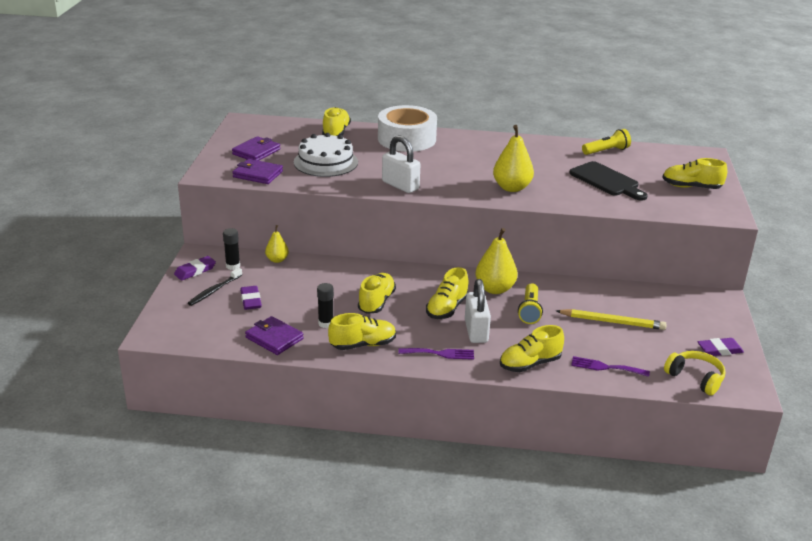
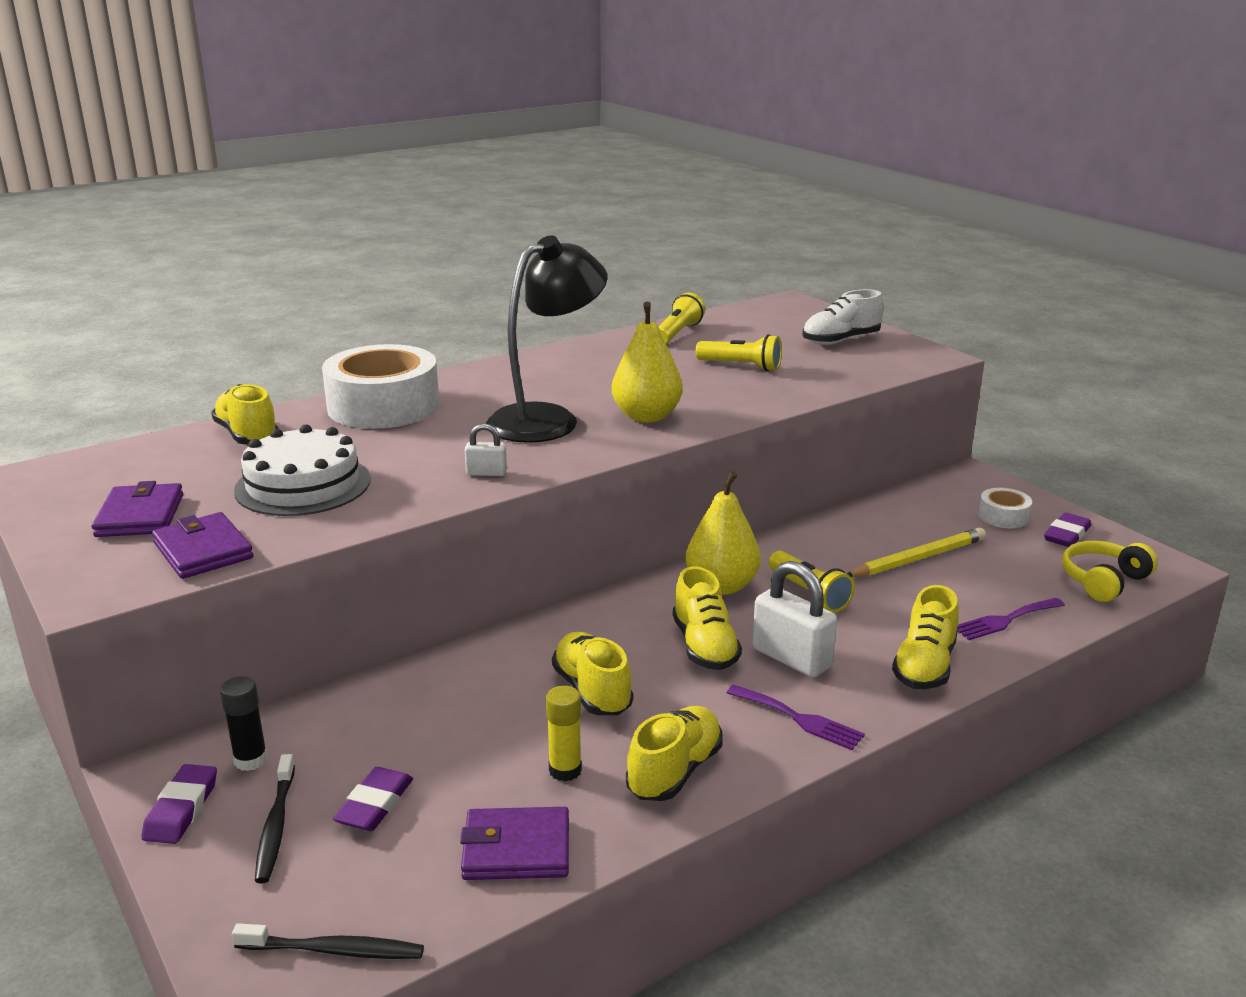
camera: 40 degrees left, 5 degrees down
purple wallet [232,159,283,184] -> purple wallet turned 75 degrees clockwise [152,512,253,579]
purple eraser [240,286,262,310] -> purple eraser turned 75 degrees clockwise [333,767,413,831]
yellow pear [265,225,289,263] -> none
black glue stick [317,283,334,328] -> yellow glue stick [546,686,582,781]
white padlock [382,135,420,193] -> white padlock [465,423,507,476], size x0.52
purple fork [398,348,474,360] -> purple fork turned 75 degrees clockwise [727,685,865,750]
black cutting board [569,161,648,201] -> yellow flashlight [695,334,782,371]
yellow shoe [662,158,727,189] -> white shoe [802,289,883,345]
yellow headphones [664,351,726,396] -> yellow headphones turned 45 degrees counterclockwise [1062,541,1158,602]
none -> black toothbrush [232,923,424,959]
none -> black lamp [486,235,607,443]
none -> white tape [978,488,1032,528]

